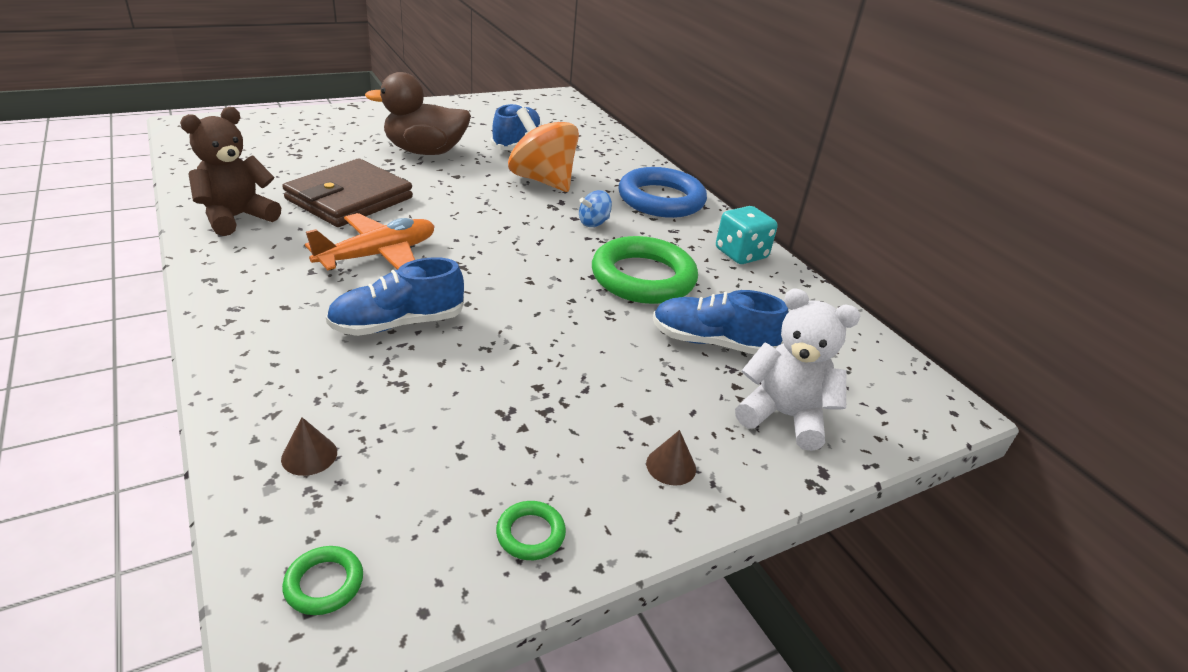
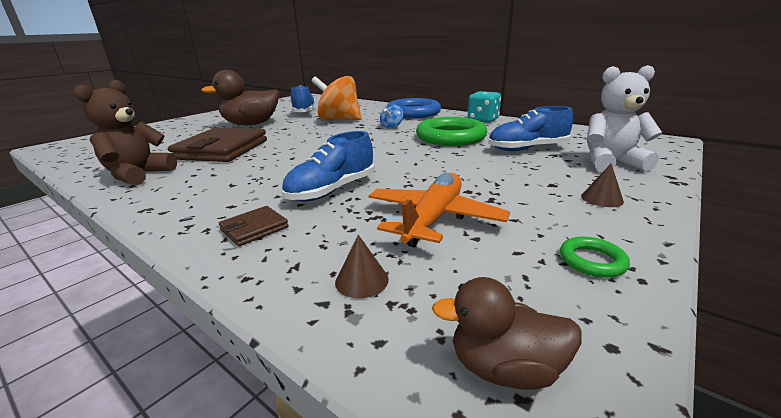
camera: 20 degrees left, 10 degrees down
green ring [282,546,363,615] -> brown duck [432,277,582,390]
orange plane [305,213,435,270] -> orange plane moved to [368,173,510,248]
none -> brown wallet [219,206,289,246]

